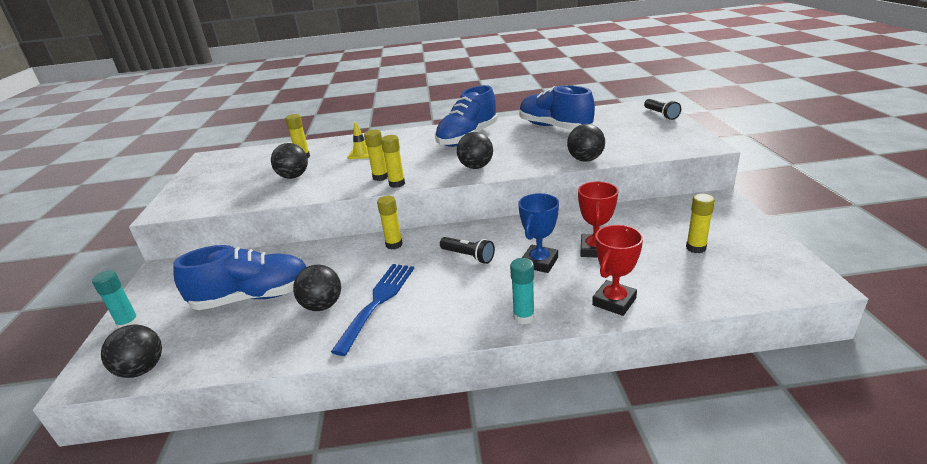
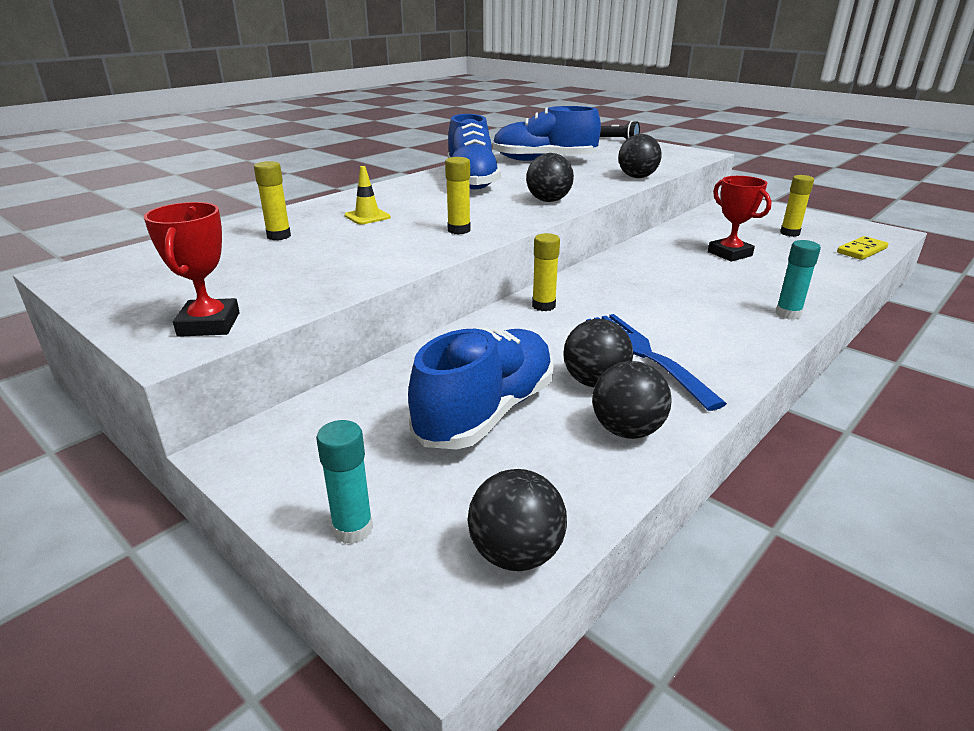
camera: 45 degrees left, 0 degrees up
black ball [271,143,308,179] -> black ball moved to [592,361,671,439]
yellow glue stick [381,135,405,188] -> none
black flashlight [440,237,495,264] -> none
blue trophy [518,193,559,273] -> none
red trophy [592,225,643,316] -> red trophy moved to [144,202,240,337]
none -> yellow domino [837,236,888,260]

